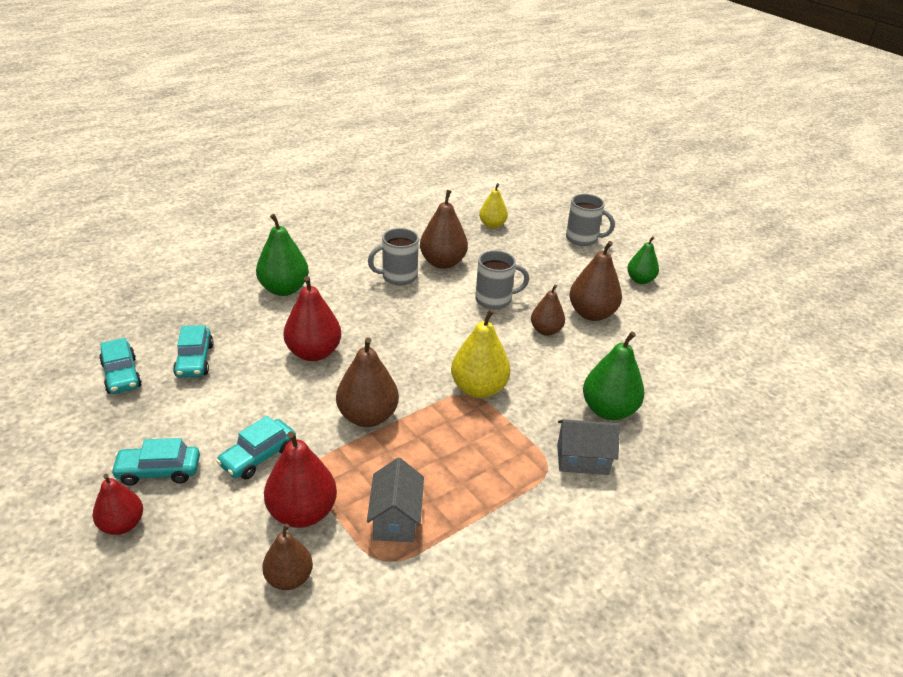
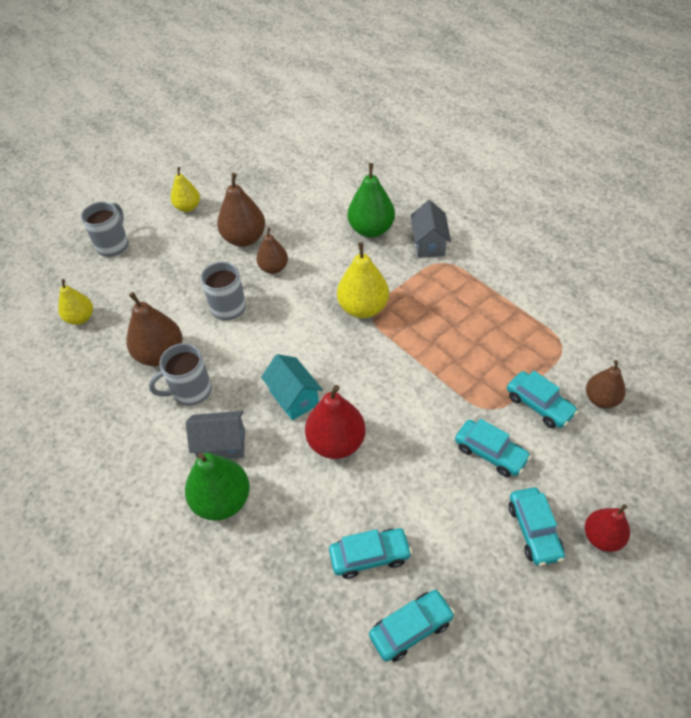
camera: 90 degrees left, 15 degrees up
red pear [264,431,337,528] -> turquoise car [507,371,578,428]
brown pear [336,338,399,427] -> none
grey house [367,458,424,542] -> grey house moved to [186,411,245,459]
grey mug [368,228,419,285] -> grey mug turned 90 degrees clockwise [149,343,212,406]
green pear [627,236,659,284] -> yellow pear [171,167,200,212]
none -> turquoise house [261,354,323,421]

